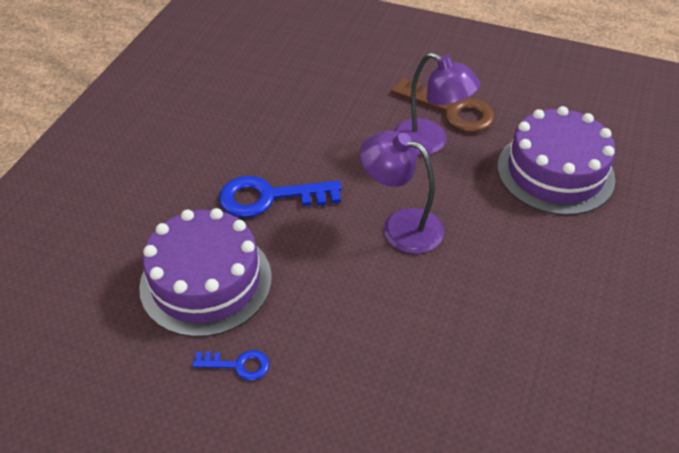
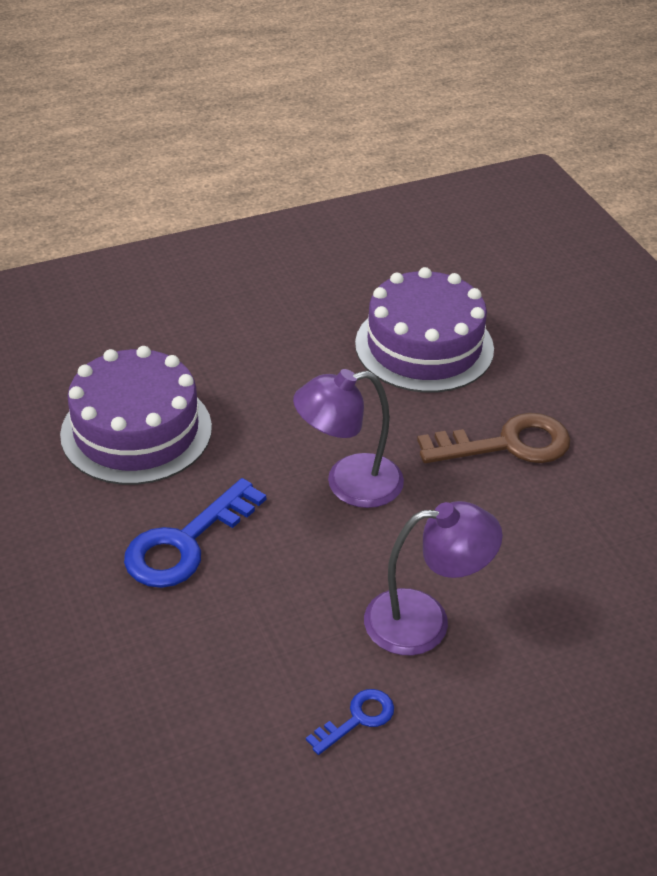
camera: 45 degrees left, 5 degrees down
purple cake [139,208,272,337] -> purple cake moved to [60,346,212,485]
brown key [391,78,495,133] -> brown key moved to [417,413,571,463]
purple lamp [394,52,480,155] -> purple lamp moved to [364,501,503,656]

